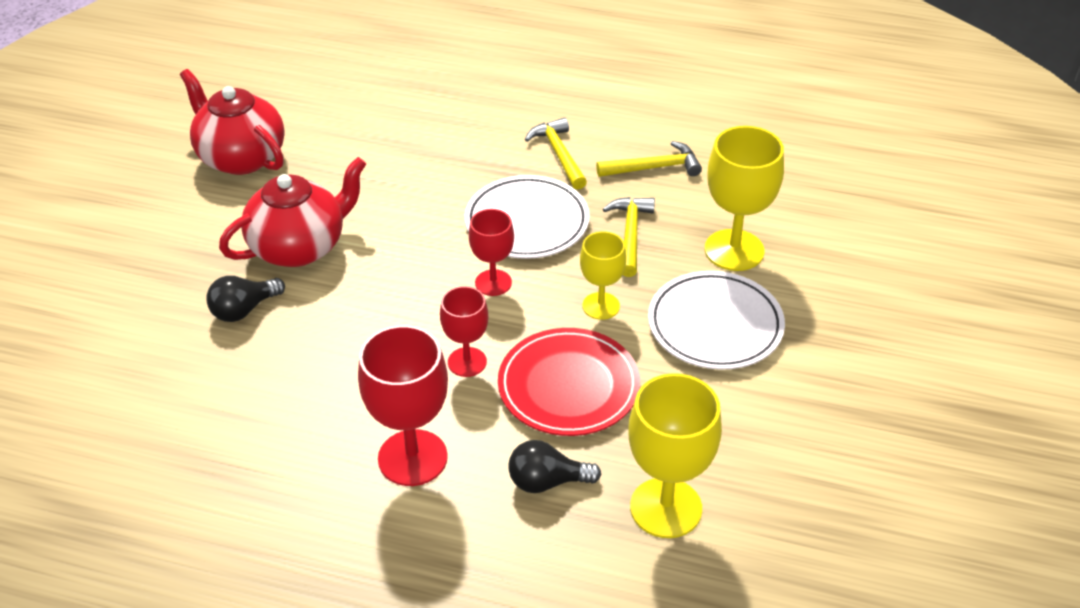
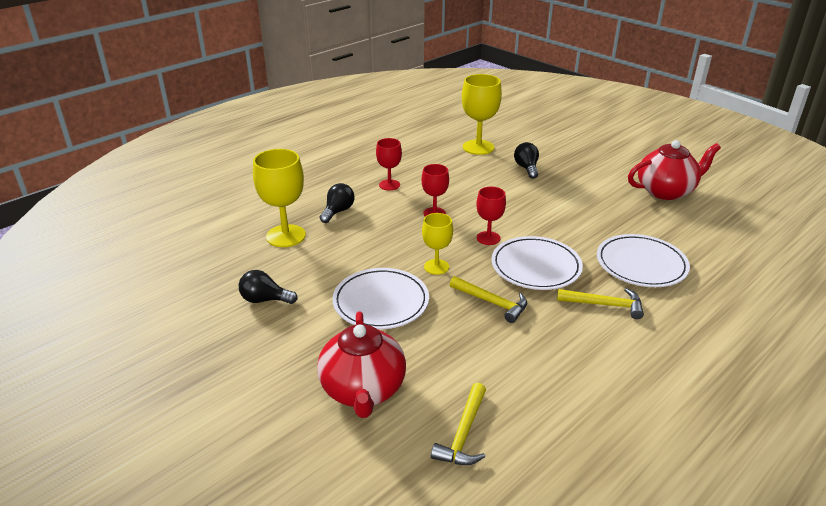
camera: 120 degrees right, 10 degrees down
red teapot [219,157,366,267] -> red teapot moved to [317,312,406,418]
red goblet [358,325,448,486] -> red goblet [376,138,402,191], size x0.60
red plate [498,328,640,436] -> none
yellow hammer [596,141,702,177] -> yellow hammer moved to [431,383,486,465]
yellow goblet [705,126,784,271] -> yellow goblet moved to [462,74,502,155]
none -> black light bulb [239,270,298,304]
none -> white plate [597,234,690,287]

